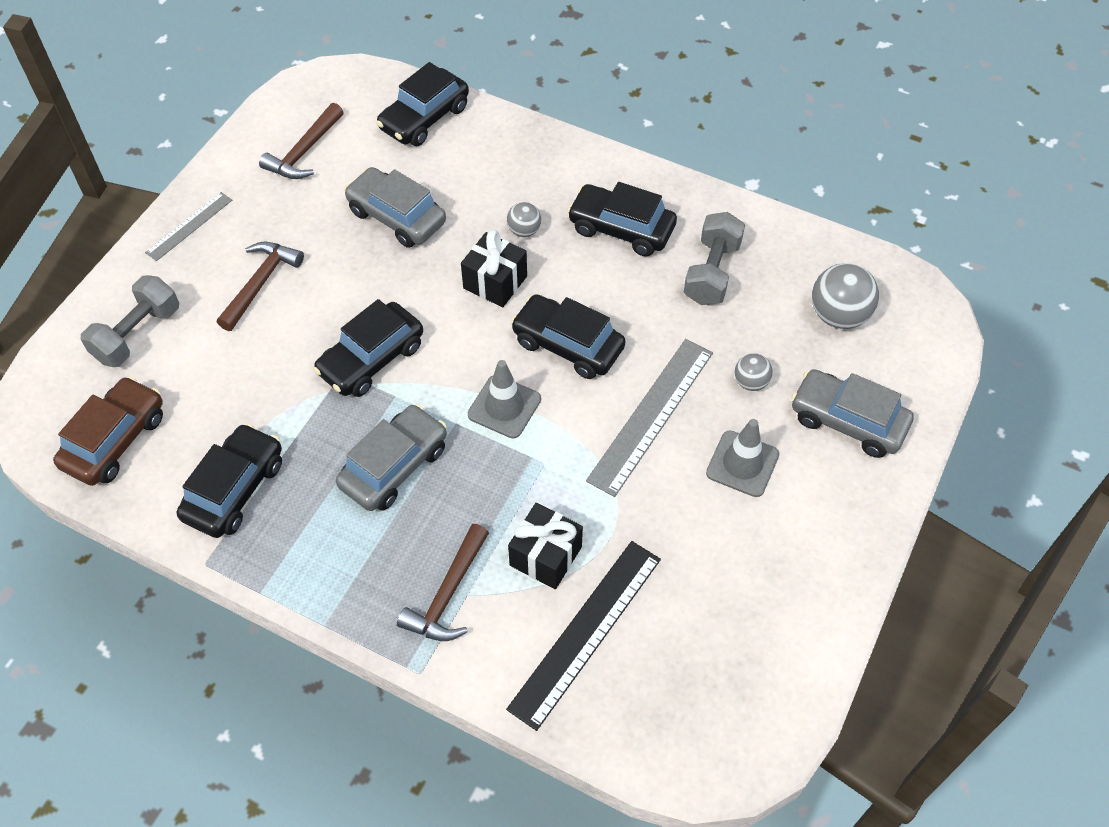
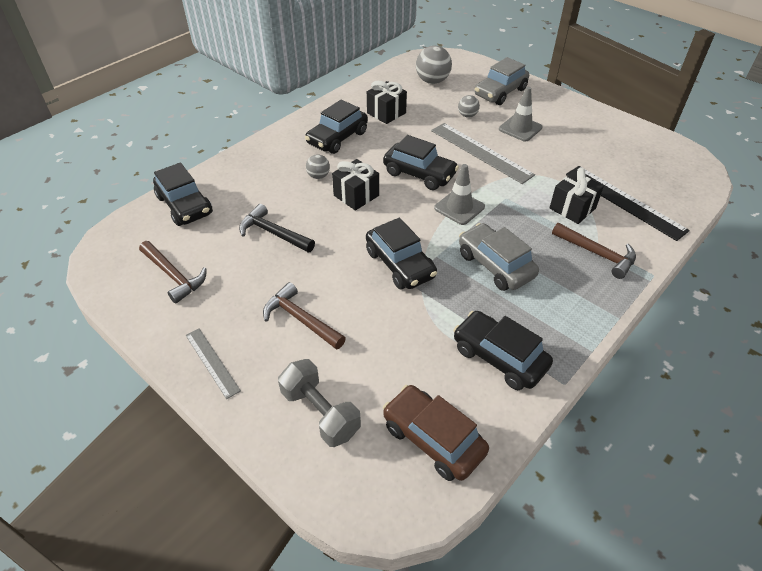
camera: 75 degrees left, 10 degrees down
grey car [344,167,446,248] -> black hammer [239,204,315,252]
black car [510,294,625,379] -> black car turned 105 degrees counterclockwise [383,135,459,190]
grey dumbbell [684,212,745,305] -> black gift [367,81,407,124]

